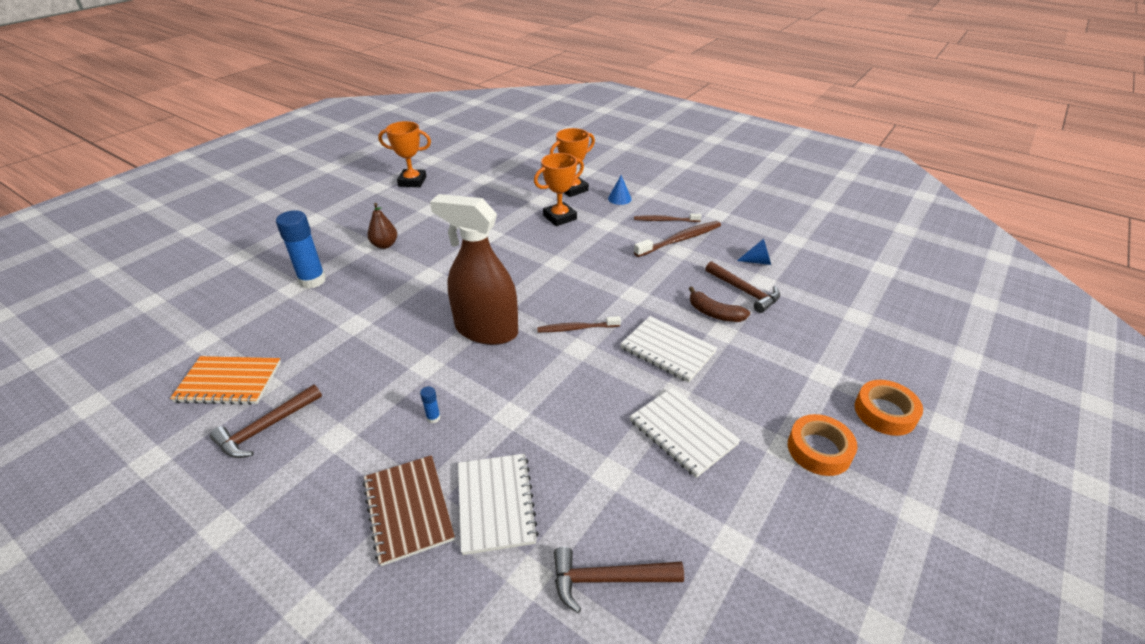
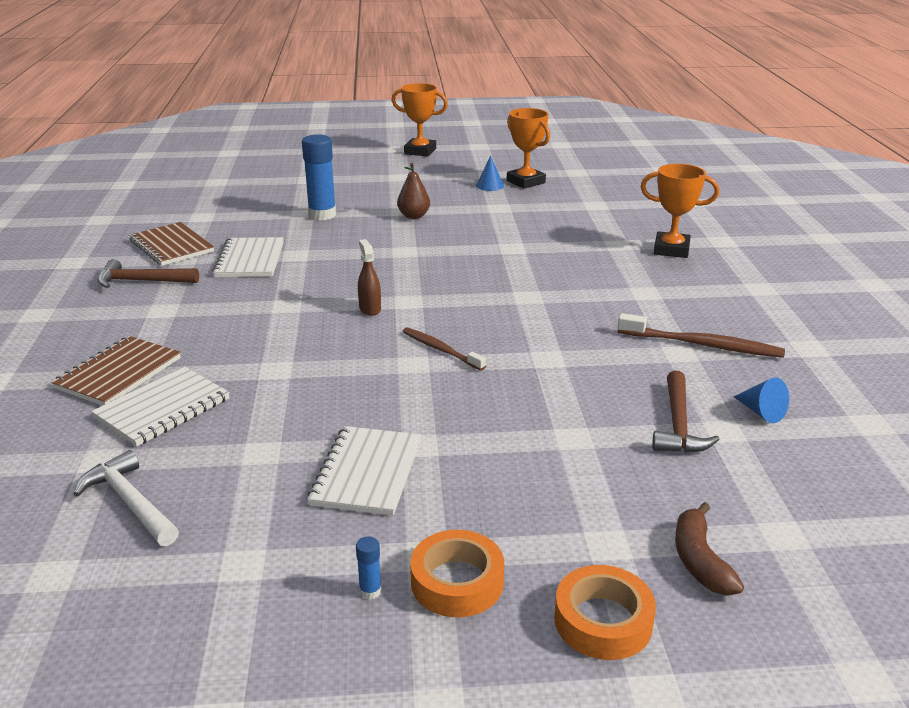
camera: 50 degrees right, 10 degrees down
orange notebook [170,356,281,405] -> brown notebook [129,222,214,266]
blue glue stick [420,386,441,423] -> blue glue stick moved to [356,536,382,599]
brown spray bottle [430,194,518,345] -> brown spray bottle [358,239,381,316], size x0.40
orange trophy [534,153,584,226] -> orange trophy moved to [391,83,448,157]
brown hammer [554,547,684,613] -> white hammer [74,450,179,546]
blue cone [608,175,632,205] -> blue cone moved to [476,156,504,191]
white notebook [620,316,717,383] -> white notebook moved to [212,237,284,277]
brown toothbrush [634,213,702,222] -> none
brown banana [689,287,750,322] -> brown banana moved to [675,502,744,595]

